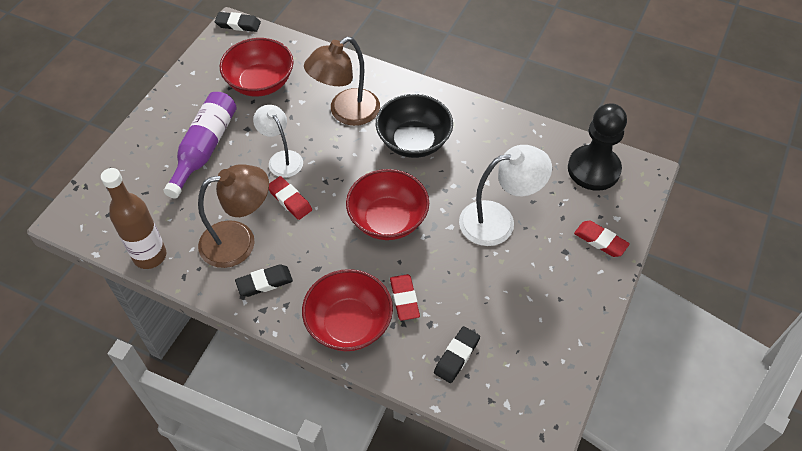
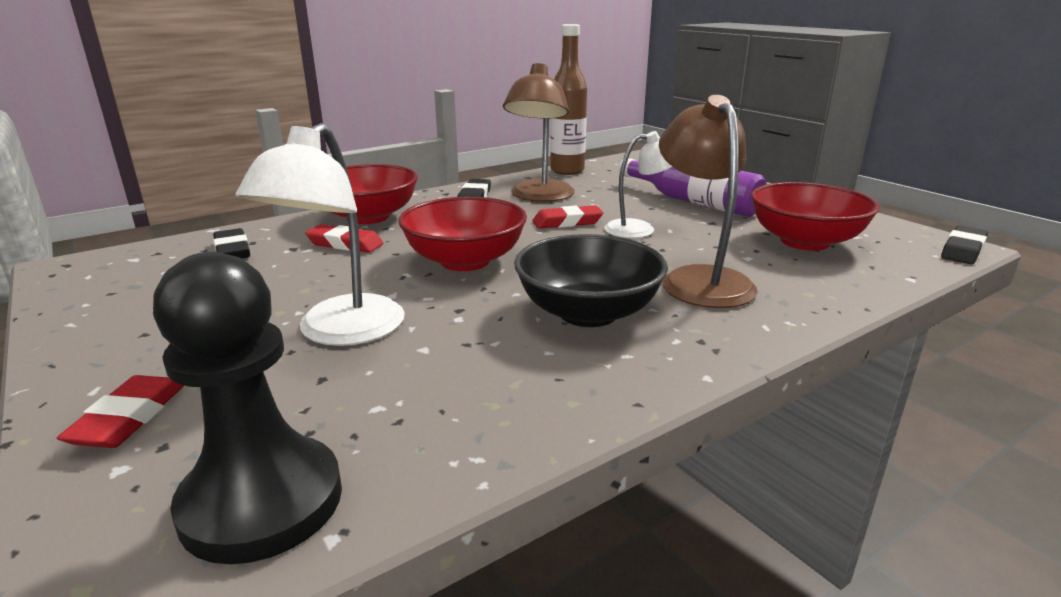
camera: 120 degrees right, 30 degrees down
red eraser [574,221,630,257] -> red eraser turned 60 degrees counterclockwise [57,375,184,448]

